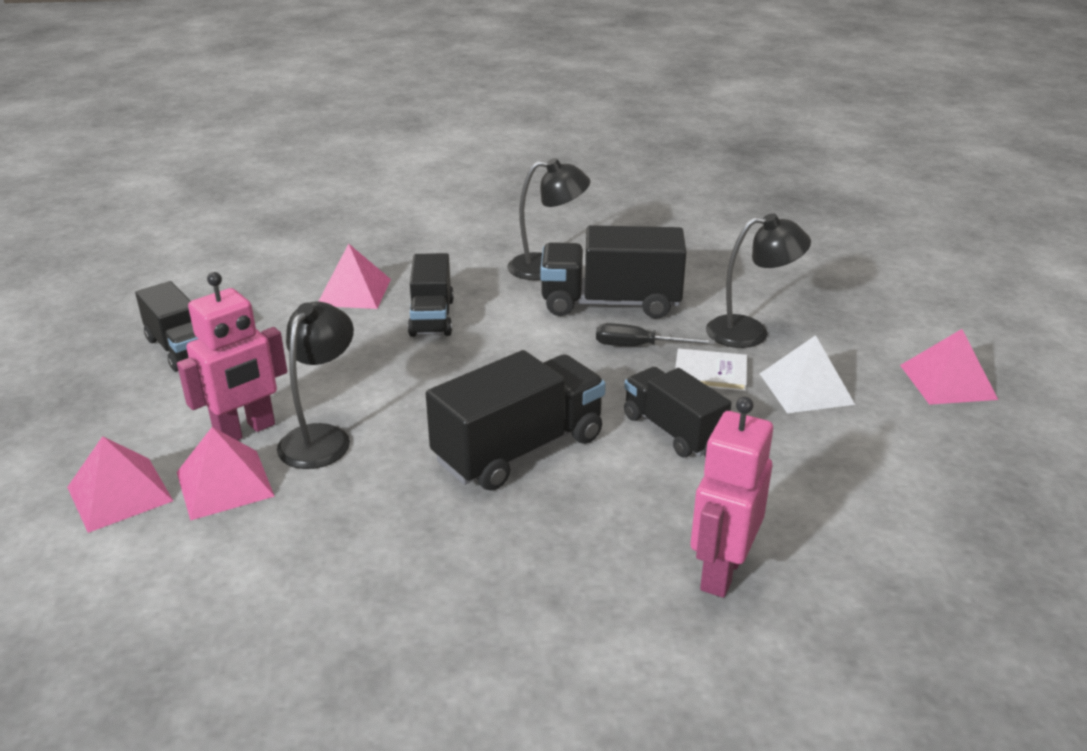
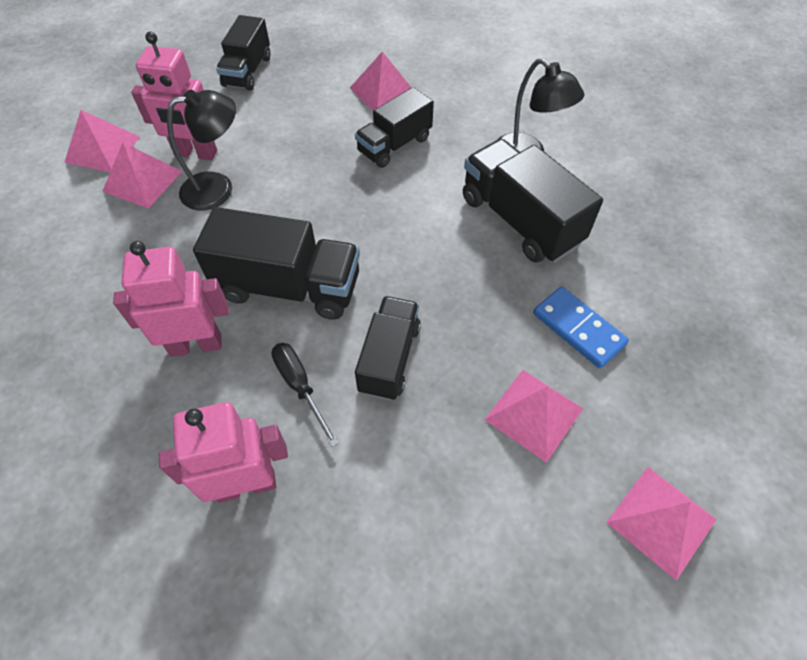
camera: 50 degrees right, 25 degrees up
black screwdriver [596,323,715,346] -> black screwdriver moved to [271,343,339,447]
white book [675,348,747,391] -> none
black lamp [706,213,811,348] -> blue domino [533,287,629,368]
white pyramid [760,335,855,413] -> pink pyramid [484,370,583,463]
none -> pink robot [113,241,229,357]

